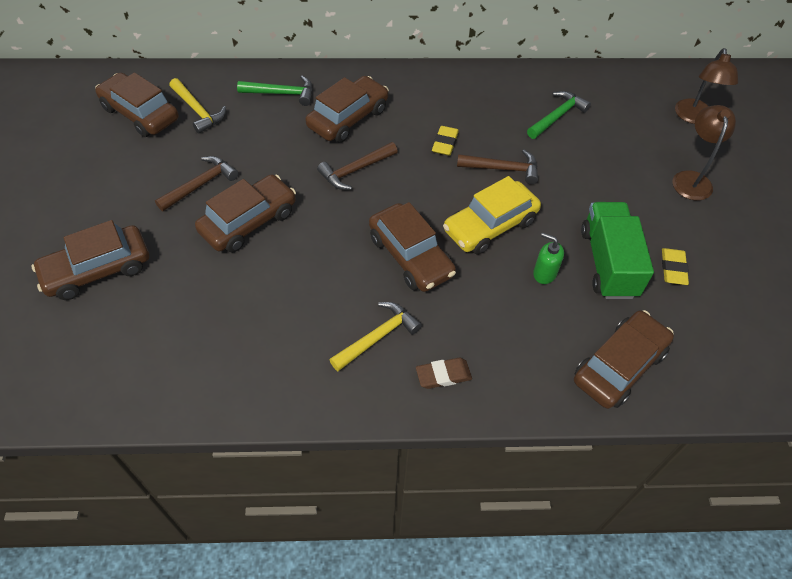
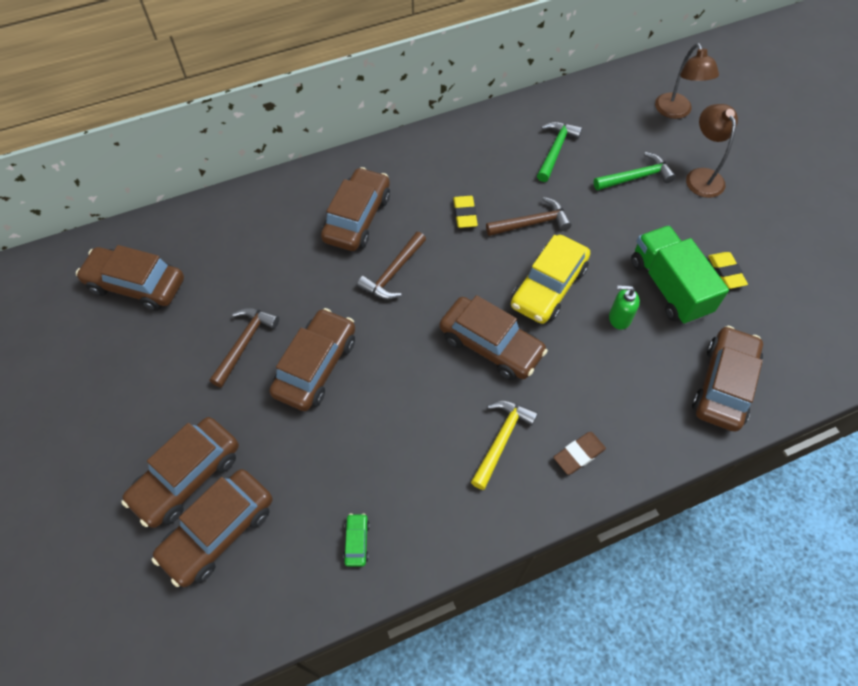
camera: 20 degrees left, 5 degrees up
yellow hammer [170,78,226,134] -> none
green hammer [237,76,313,106] -> green hammer moved to [594,152,676,190]
none -> brown car [152,469,273,587]
none -> green car [343,513,370,567]

